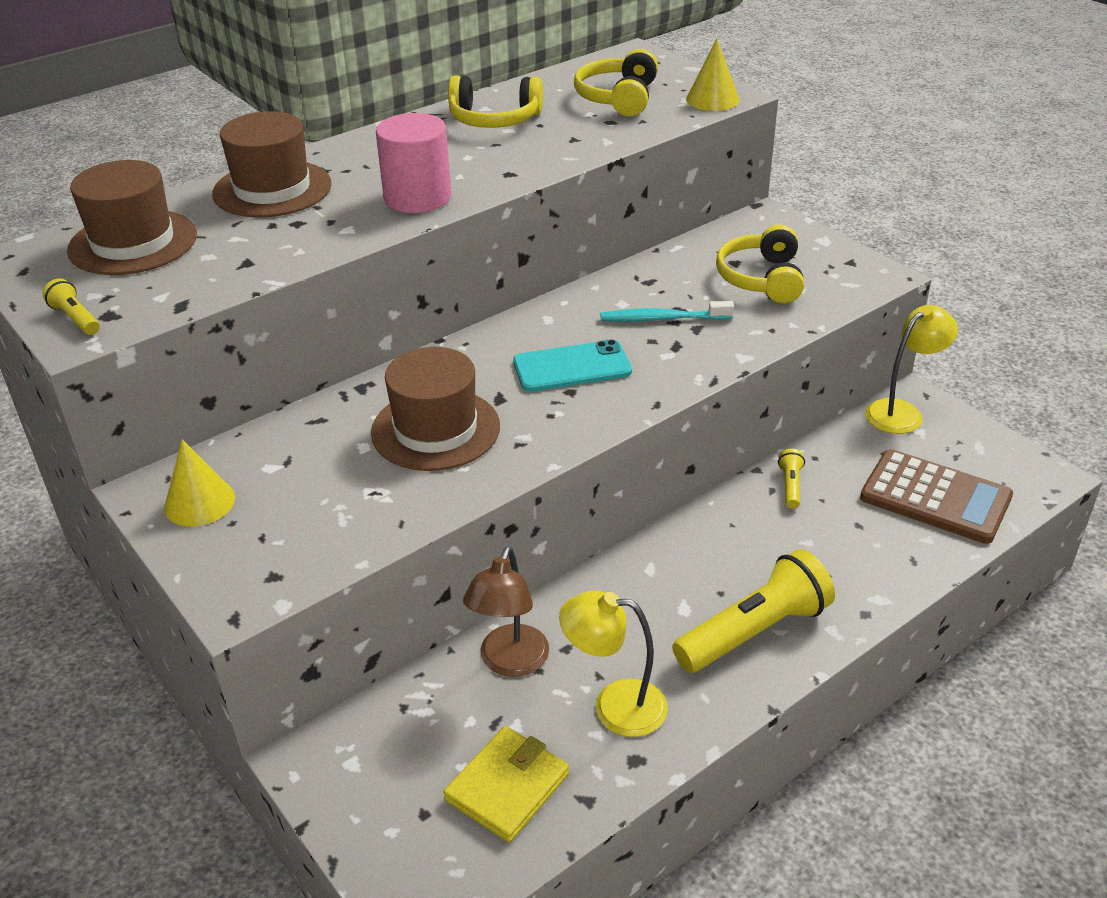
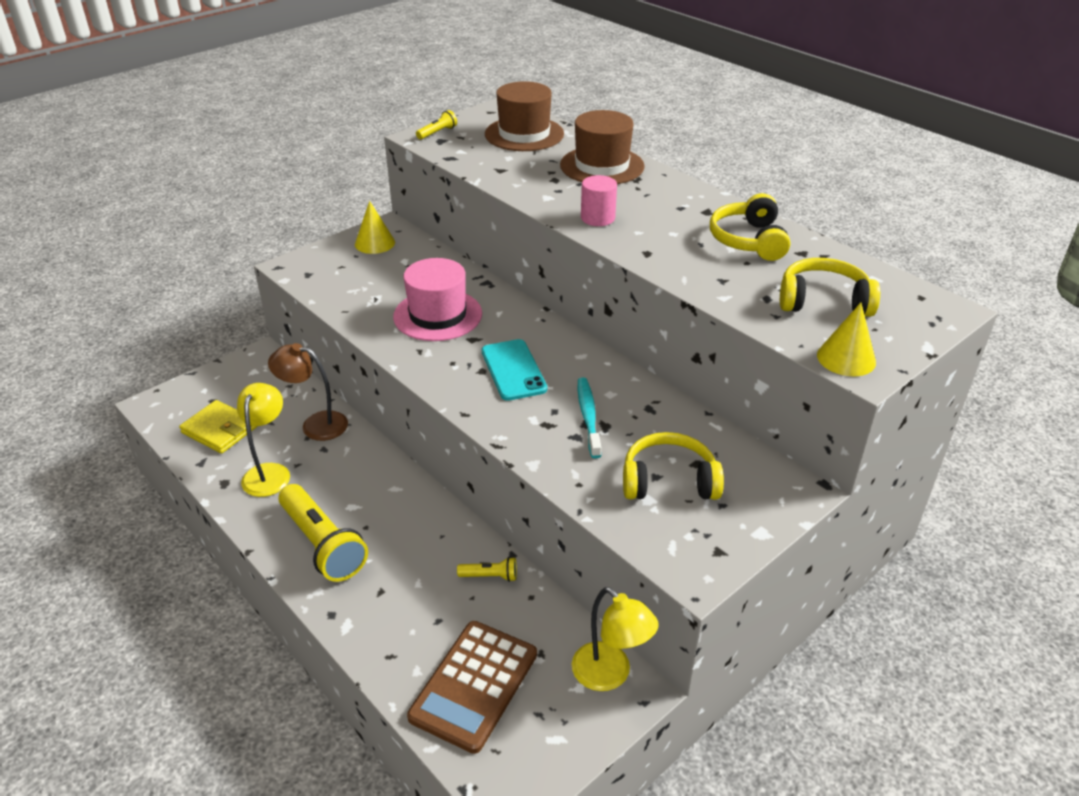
camera: 85 degrees right, 0 degrees up
brown hat [371,347,500,471] -> pink hat [393,258,482,341]
pink cylinder [376,113,451,213] -> pink cylinder [581,175,617,226], size x0.66

